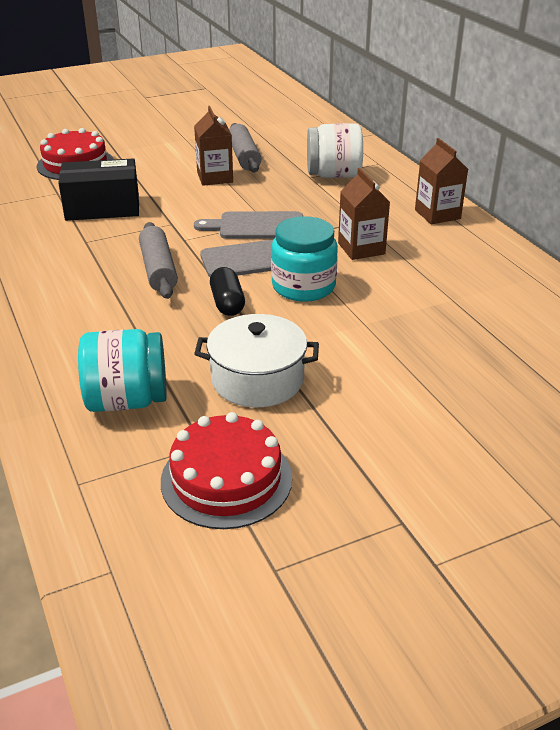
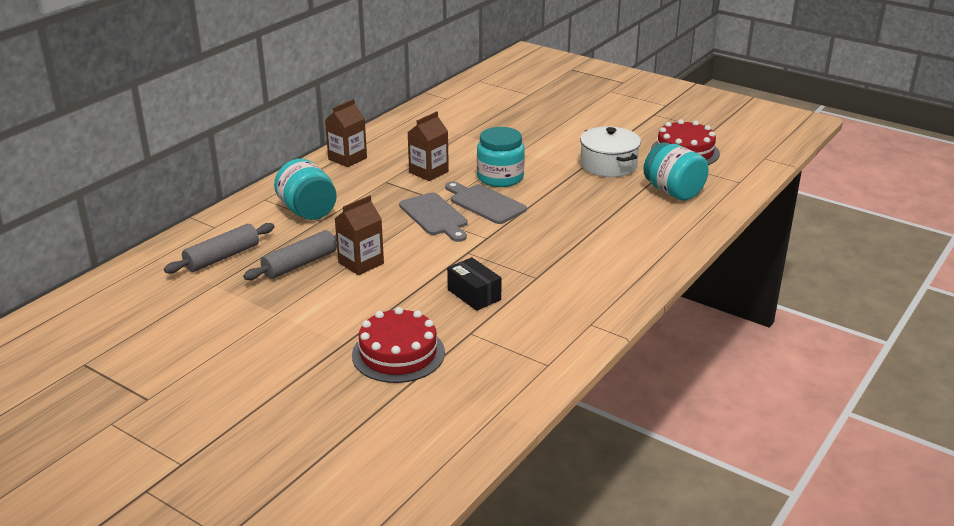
camera: 120 degrees left, 5 degrees down
black box [58,158,139,221] -> black box [447,257,502,311], size x0.65
grey rolling pin [139,222,178,299] -> grey rolling pin moved to [164,223,274,274]
black capsule [210,267,245,316] -> none
white jar [307,123,363,178] -> turquoise jar [274,159,337,220]

